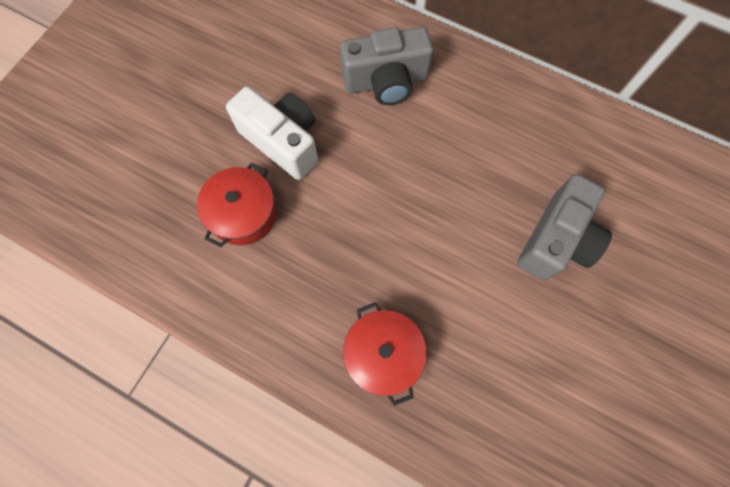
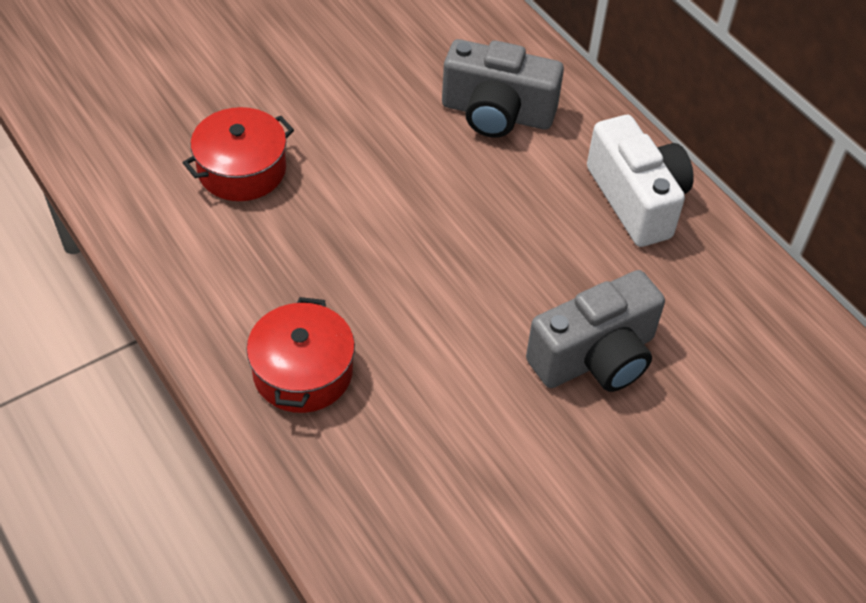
camera: 25 degrees right, 20 degrees down
white camera [226,86,318,180] -> white camera moved to [587,115,694,247]

